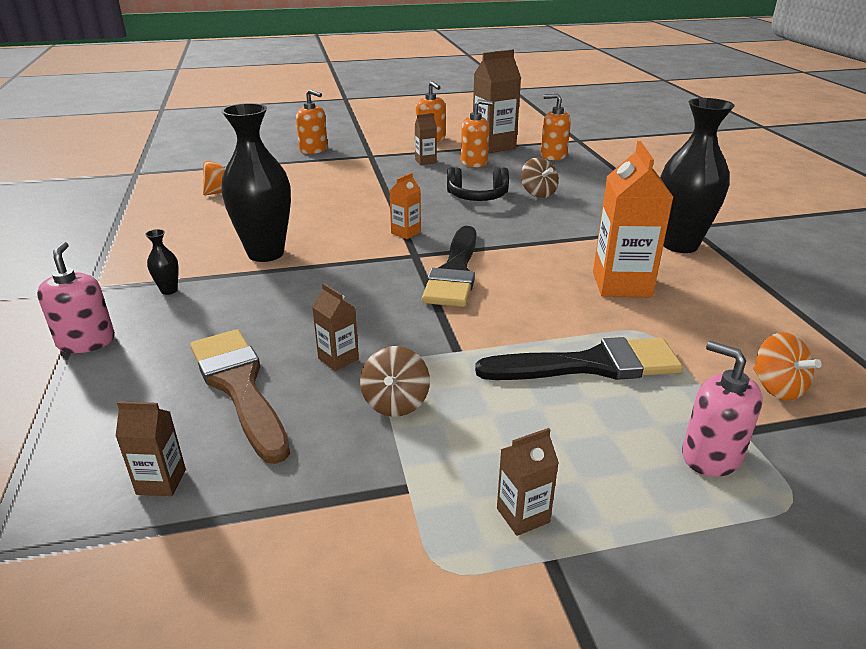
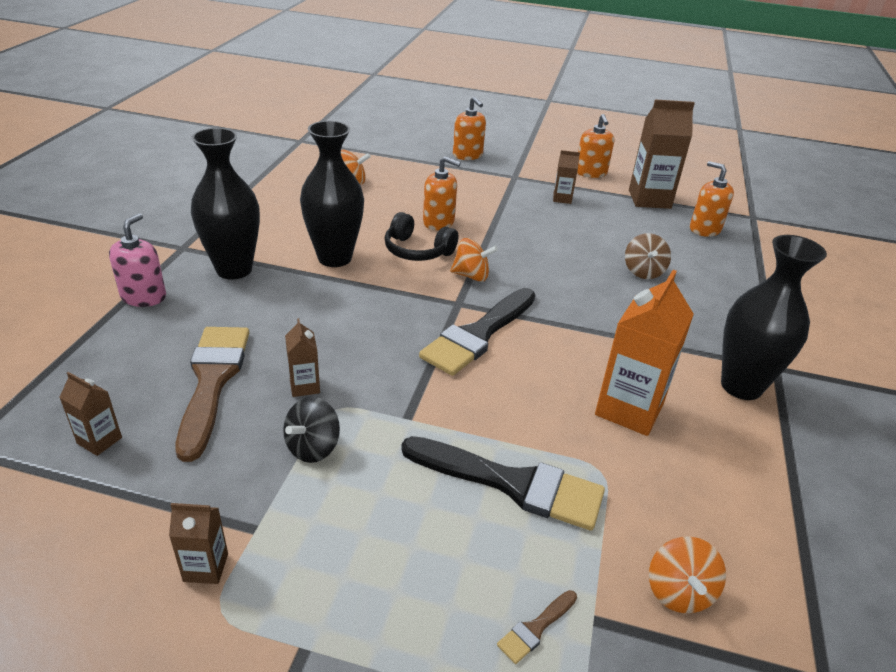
camera: 25 degrees right, 5 degrees up
black vase [145,229,179,295] -> black vase [191,128,260,279], size x2.48
brown spinning top [360,346,430,417] -> black spinning top [283,397,340,463]
orange carton [390,173,421,239] -> orange spinning top [450,238,498,282]
black headphones [447,167,509,201] -> black headphones moved to [384,212,458,261]
orange soap dispenser [461,99,493,167] -> orange soap dispenser moved to [423,156,461,230]
brown carton [497,428,559,536] -> brown carton moved to [169,503,228,584]
pink soap dispenser [682,341,763,477] -> brown brush [497,590,577,664]

